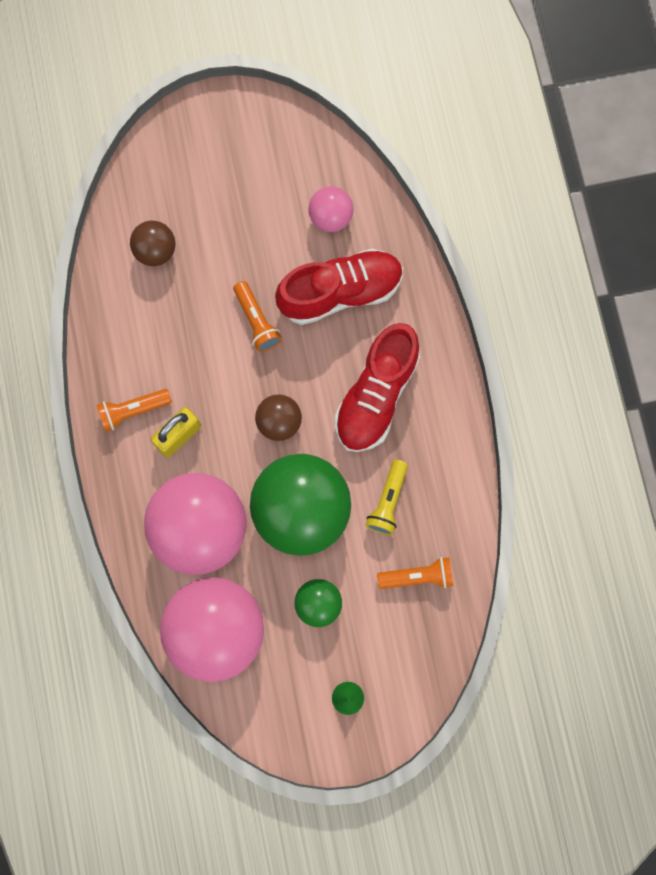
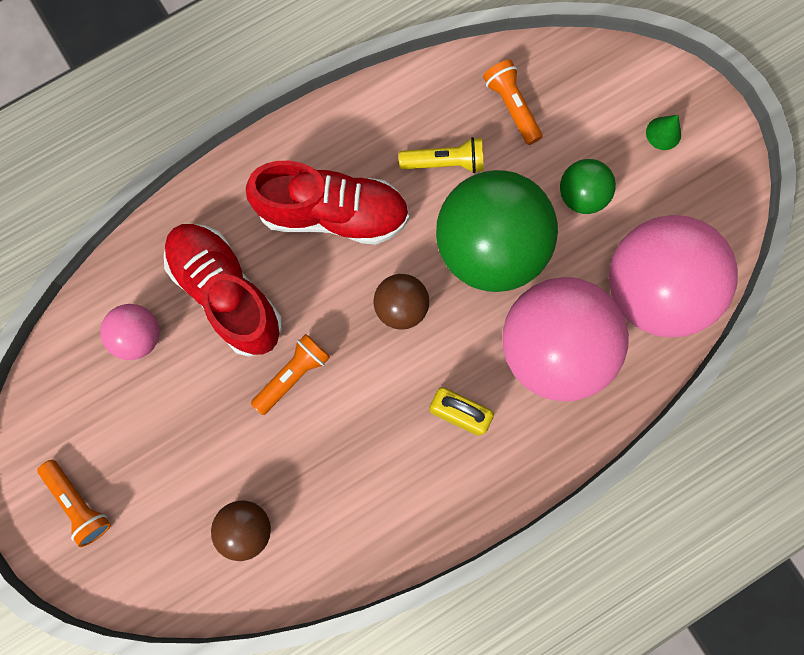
camera: 110 degrees left, 0 degrees up
orange flashlight [96,389,172,432] -> orange flashlight moved to [37,460,111,547]

